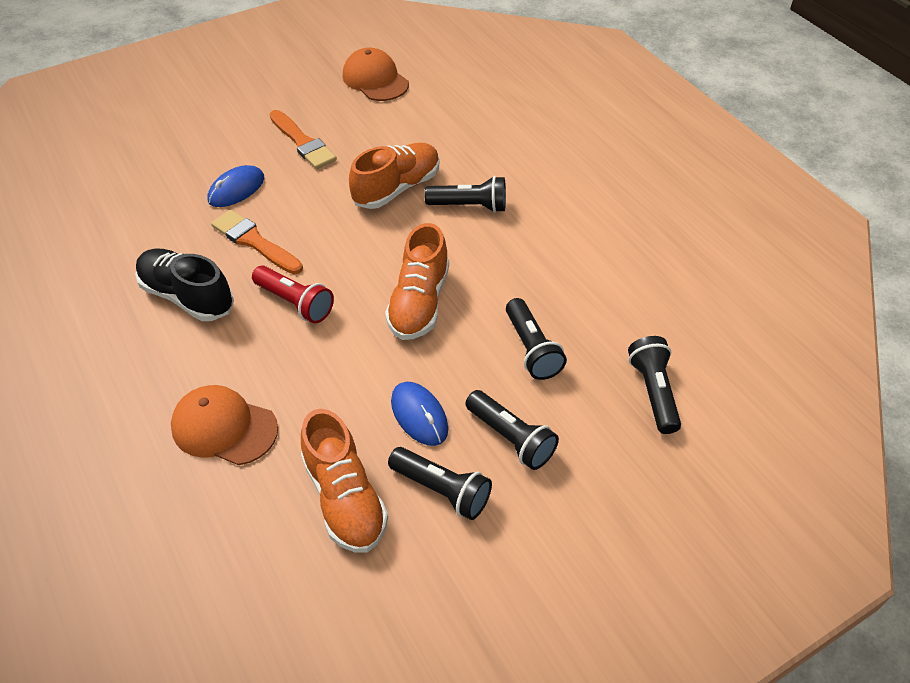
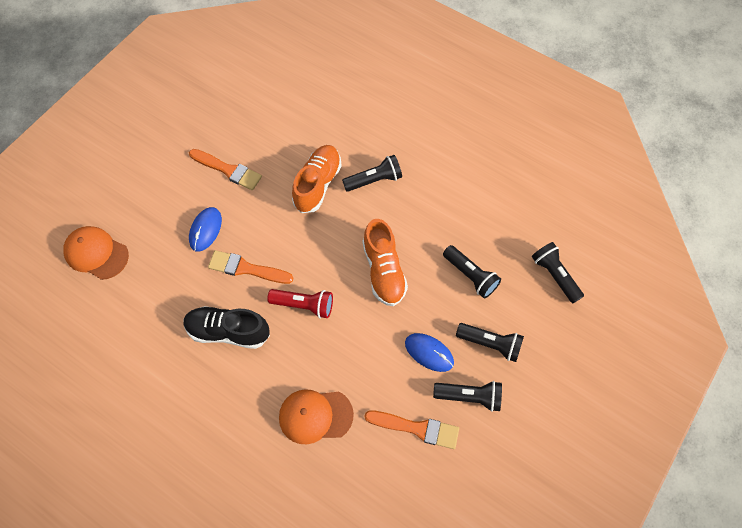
camera: 25 degrees left, 15 degrees up
orange shoe [301,409,388,553] -> orange brush [364,410,459,449]
orange cap [343,47,409,101] -> orange cap moved to [63,226,129,280]

